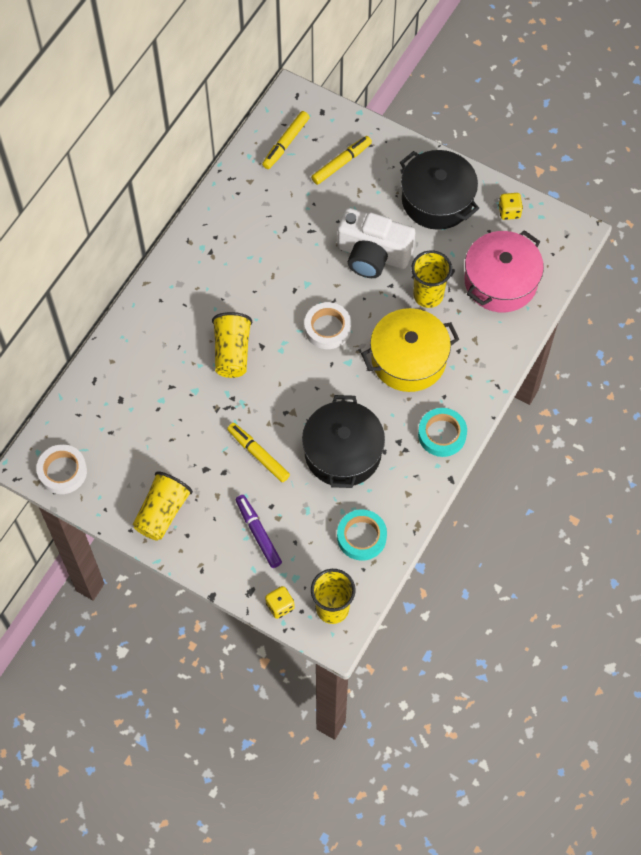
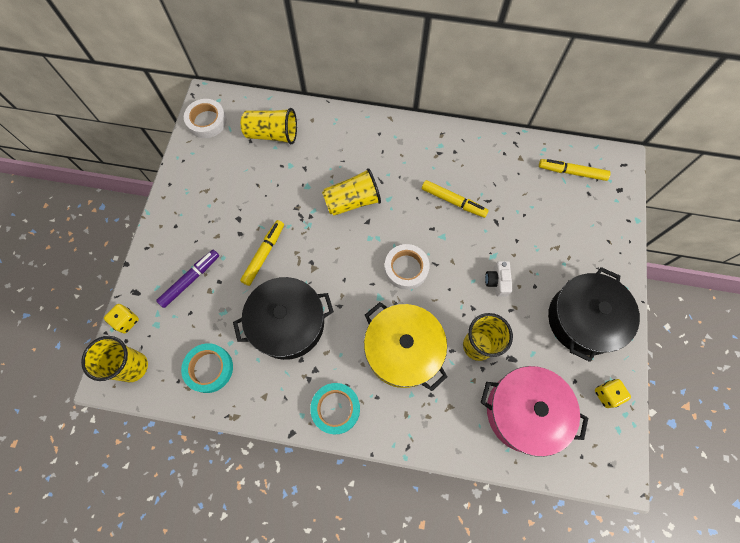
camera: 70 degrees right, 5 degrees up
yellow cup [133,471,193,541] -> yellow cup moved to [241,108,297,144]
yellow marker [311,136,372,185] -> yellow marker moved to [422,180,489,218]
white camera [337,208,415,278] -> white camera [485,261,513,296], size x0.45

